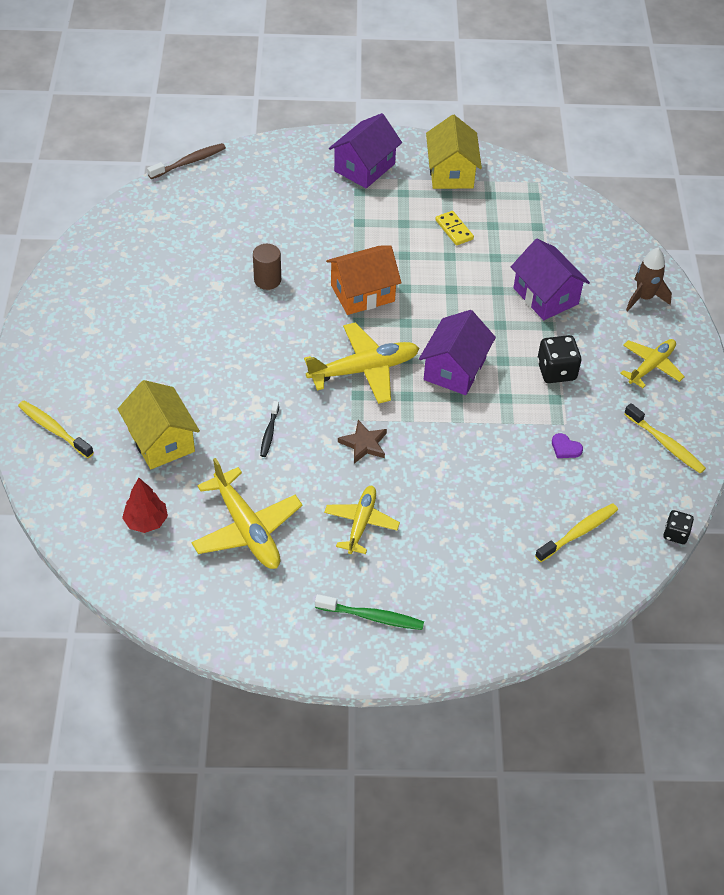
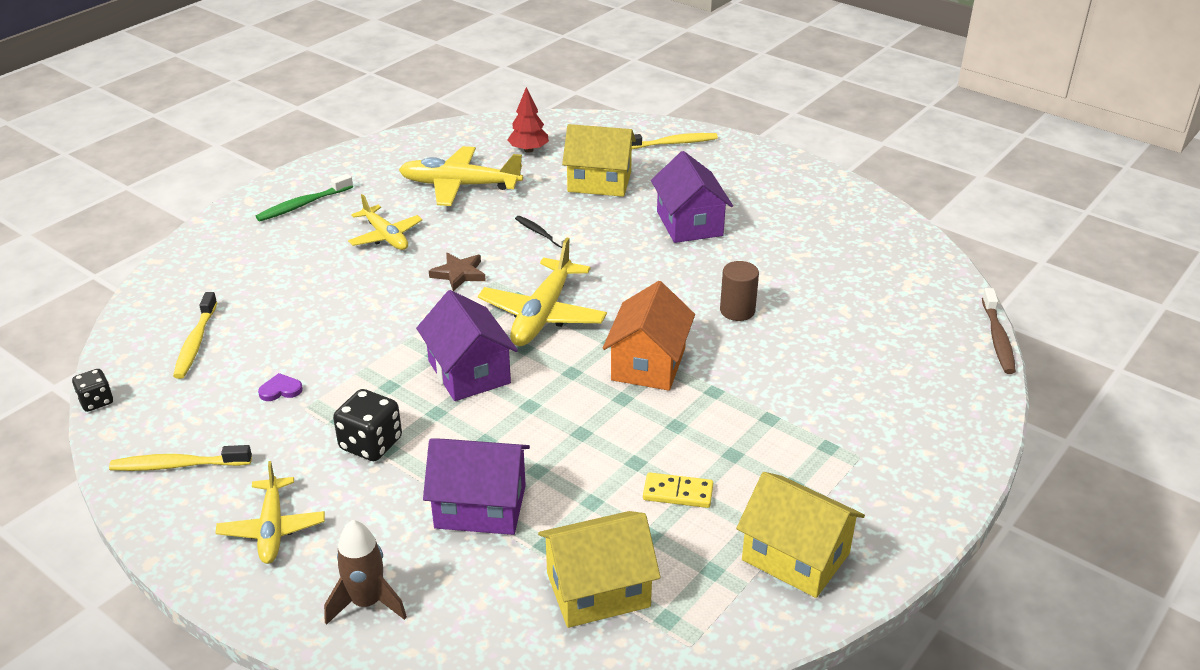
camera: 130 degrees right, 15 degrees down
purple house [329,113,402,188] -> purple house moved to [651,151,733,243]
none -> yellow house [538,511,661,628]

